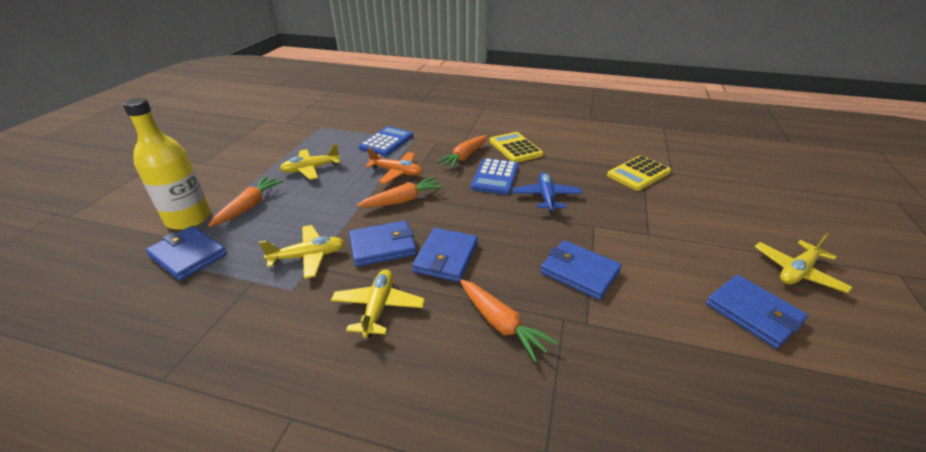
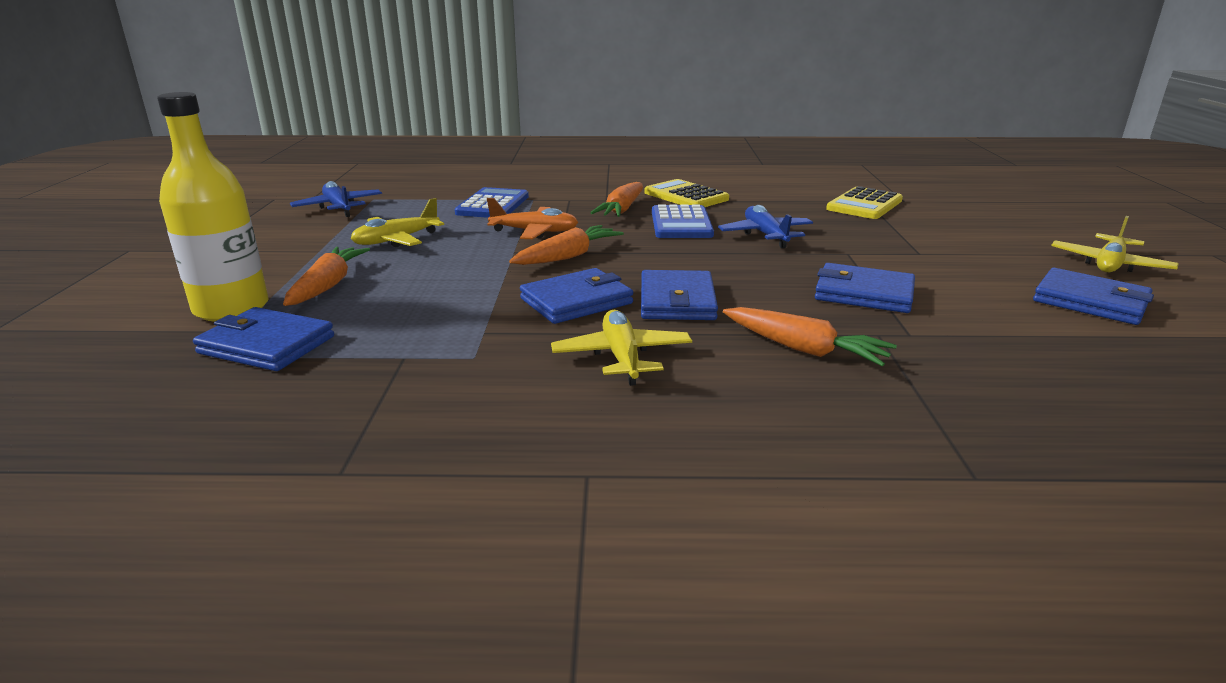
camera: 15 degrees left, 10 degrees down
yellow plane [259,225,345,279] -> none
none -> blue plane [290,181,382,217]

